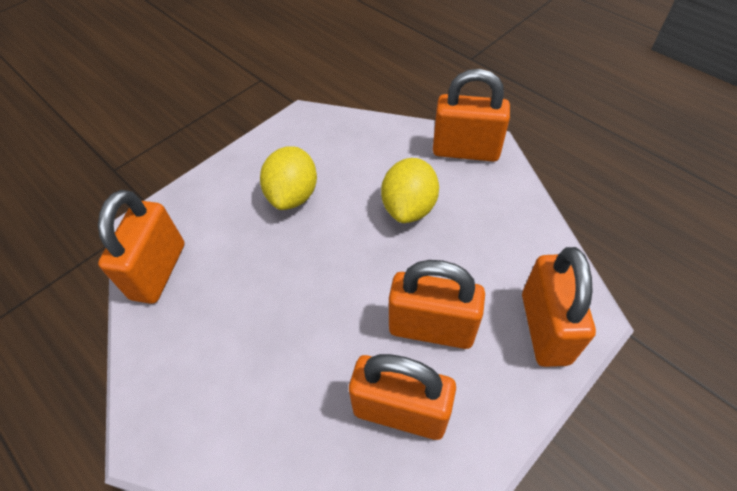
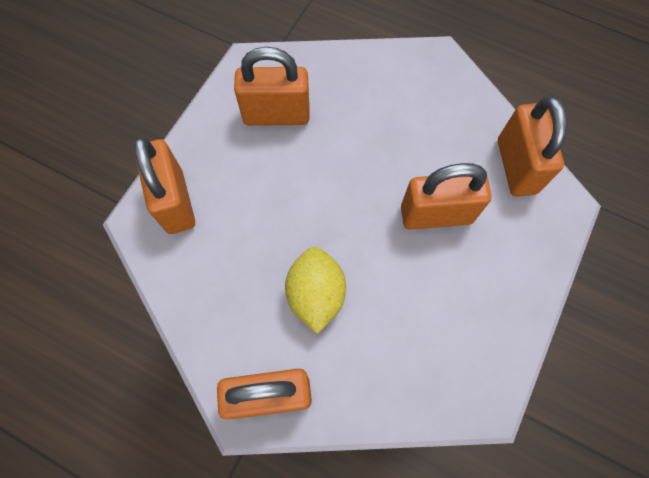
camera: 160 degrees right, 15 degrees up
yellow lemon [260,146,317,210] -> none
orange padlock [389,260,485,349] -> orange padlock moved to [401,163,491,230]

